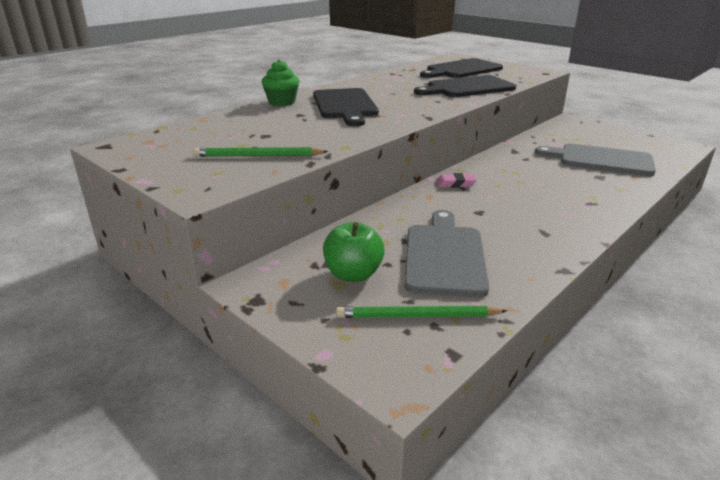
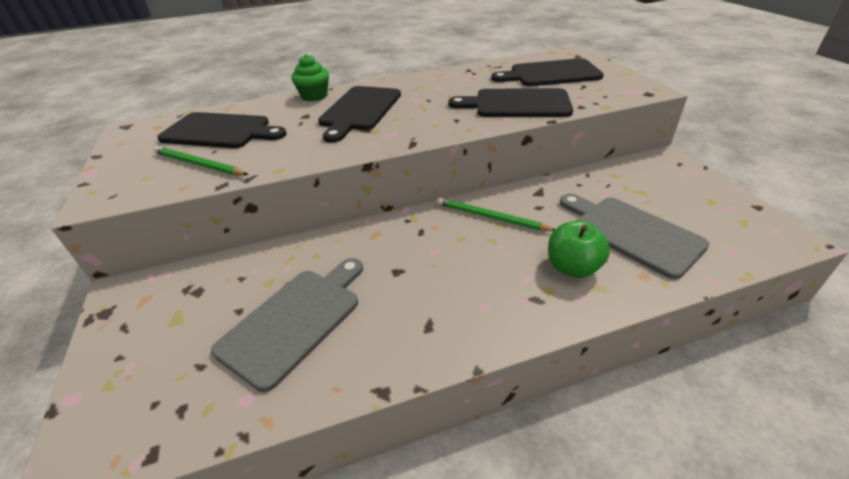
camera: 30 degrees right, 10 degrees up
green apple [323,222,385,282] -> green apple moved to [548,221,610,278]
green pencil [336,306,508,318] -> green pencil moved to [437,198,555,231]
pink eraser [436,173,476,188] -> none
none -> black cutting board [157,112,287,148]

